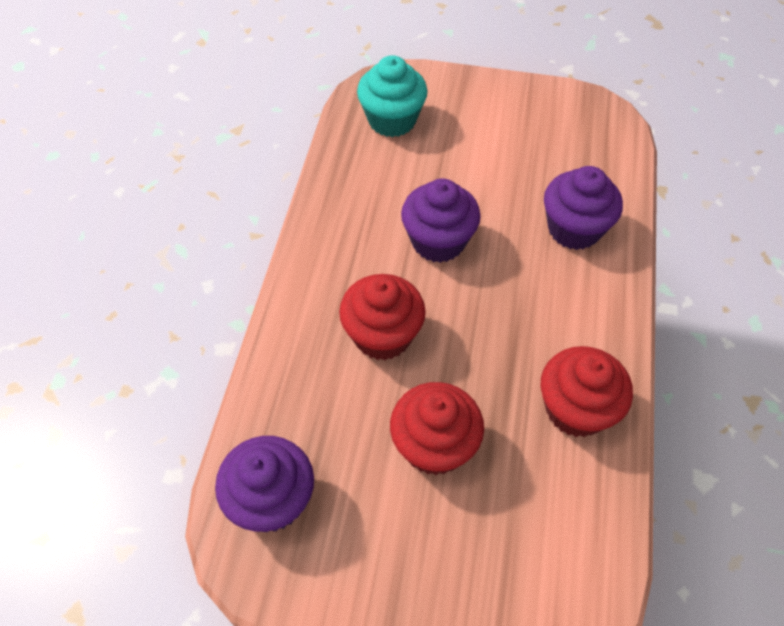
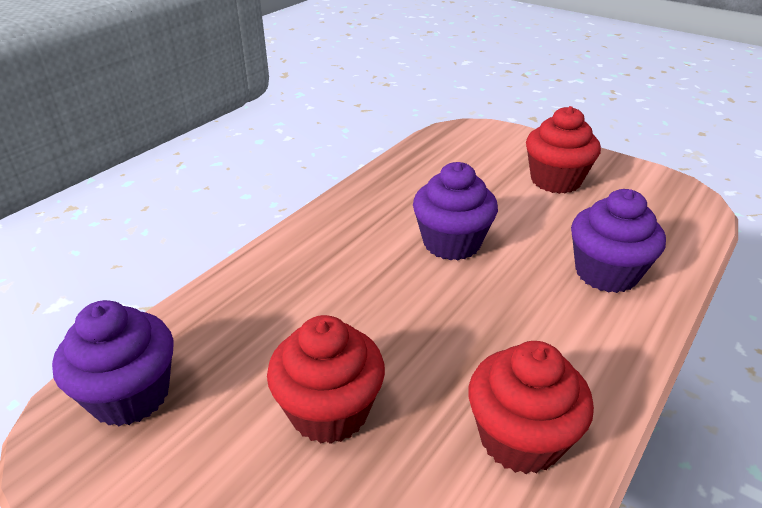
camera: 25 degrees right, 20 degrees down
red cupcake [339,274,426,360] -> red cupcake moved to [526,106,601,194]
turquoise cupcake [357,55,427,137] -> none

